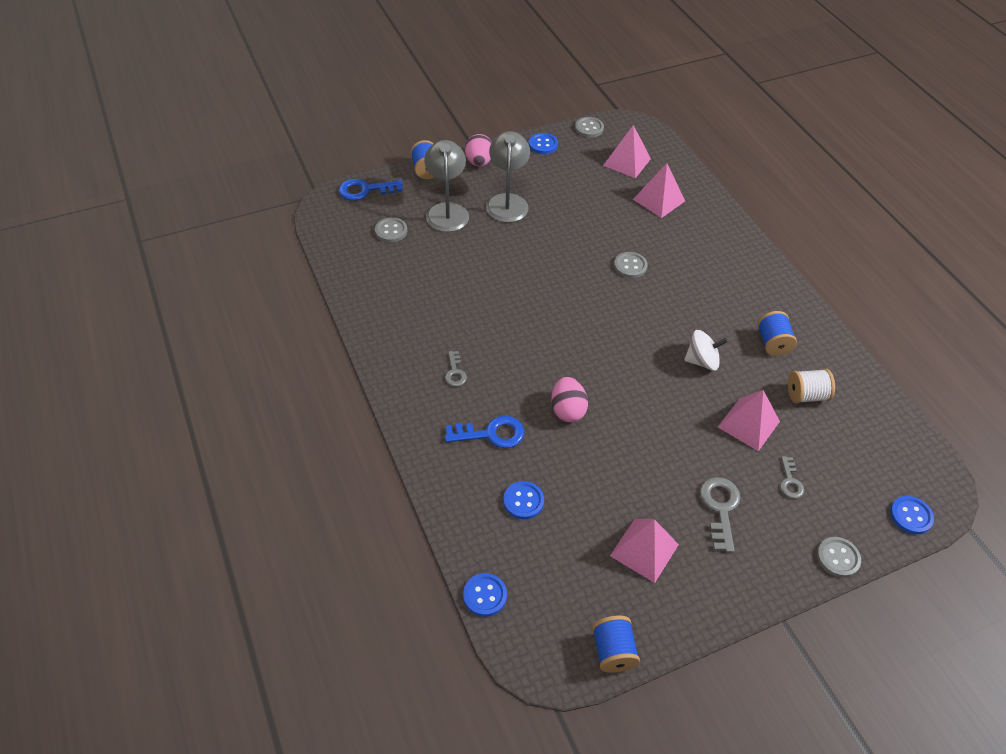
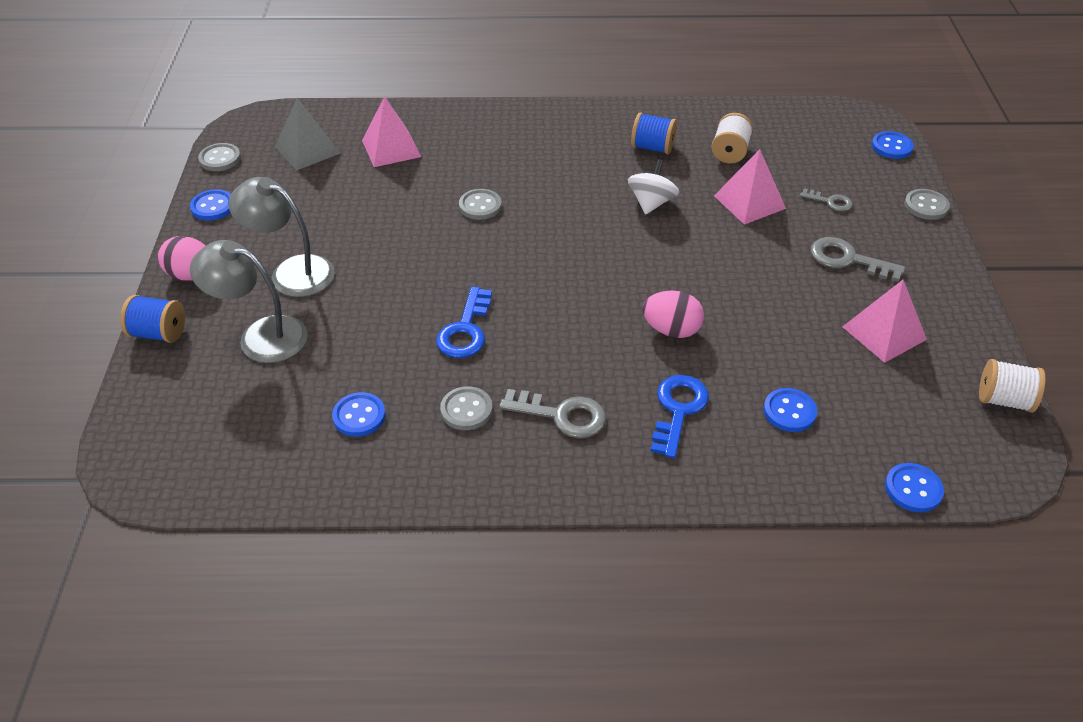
camera: 65 degrees left, 5 degrees down
blue key [339,179,403,201] -> blue key moved to [436,287,492,358]
grey button [375,217,407,243] -> grey button moved to [440,386,493,430]
grey key [445,351,467,387] -> grey key [499,389,606,438], size x1.68
blue spool [592,616,640,673] -> white spool [979,359,1046,413]
pink pyramid [603,125,651,178] -> grey pyramid [275,98,340,170]
none -> blue button [332,392,386,437]

